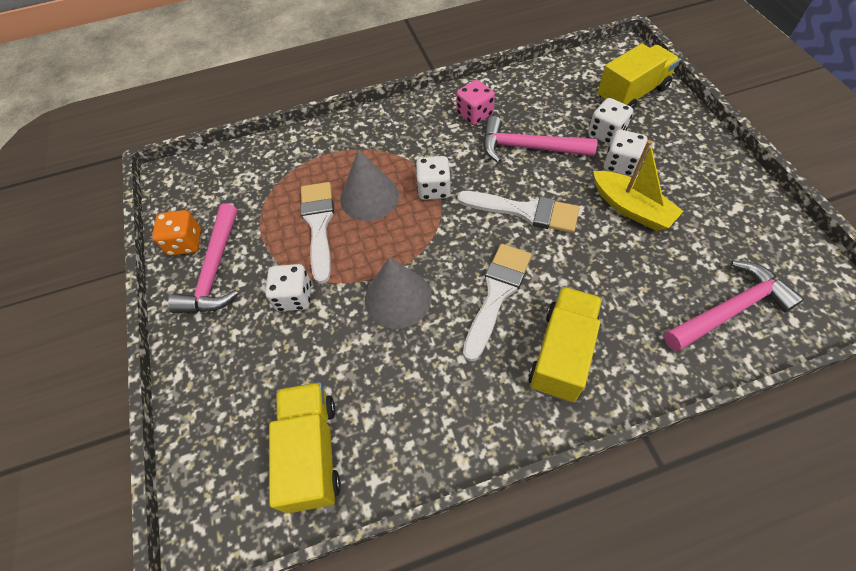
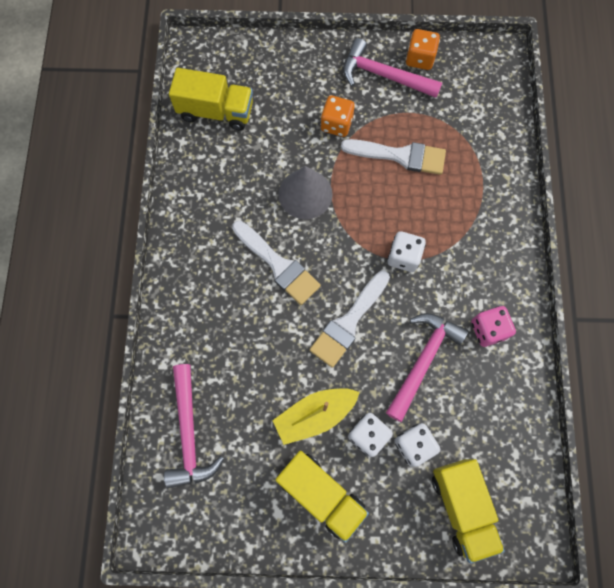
camera: 105 degrees right, 15 degrees up
white dice [265,264,312,311] -> orange dice [321,96,355,137]
grey cone [340,149,399,221] -> none
yellow truck [529,286,602,402] -> yellow truck moved to [275,451,369,543]

